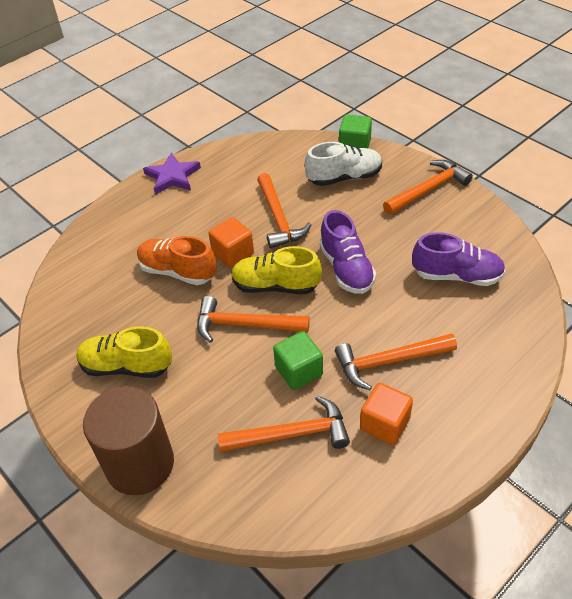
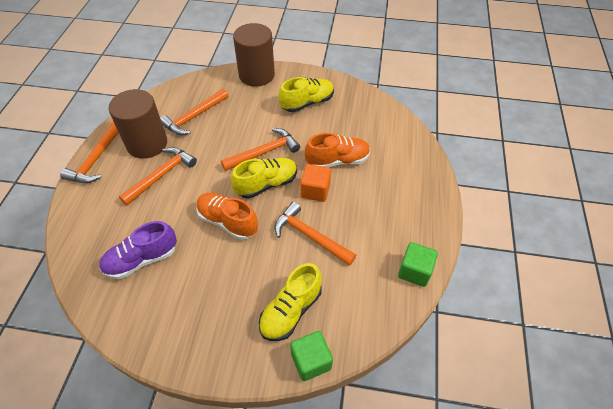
camera: 140 degrees right, 5 degrees up
purple star [143,153,201,195] -> none
green cube [273,331,323,390] -> green cube moved to [398,242,438,287]
white shoe [305,142,382,186] -> yellow shoe [259,263,322,341]
purple shoe [320,210,376,294] -> orange shoe [196,193,258,240]
orange cube [360,383,413,445] -> brown cylinder [109,89,167,159]
orange hammer [383,160,473,215] -> orange hammer moved to [60,122,119,183]

